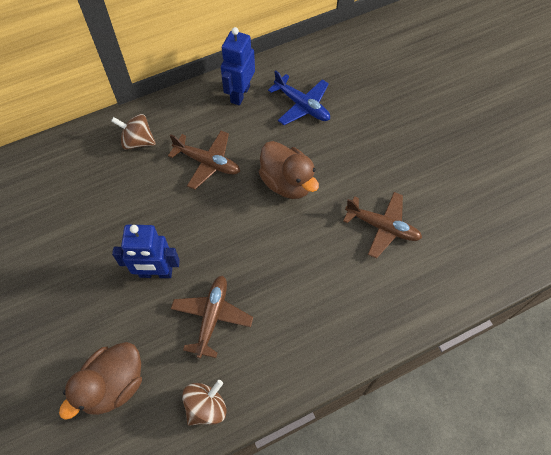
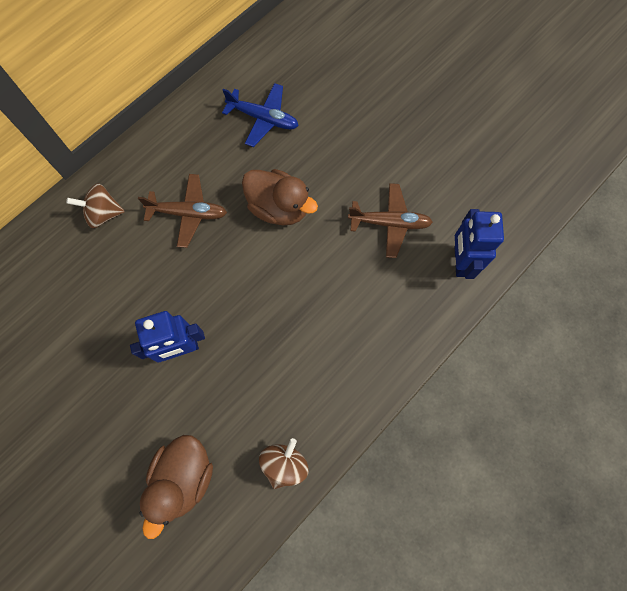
camera: 20 degrees left, 10 degrees up
brown plane [171,275,253,358] -> none
blue robot [221,27,255,105] -> blue robot moved to [455,209,504,279]

